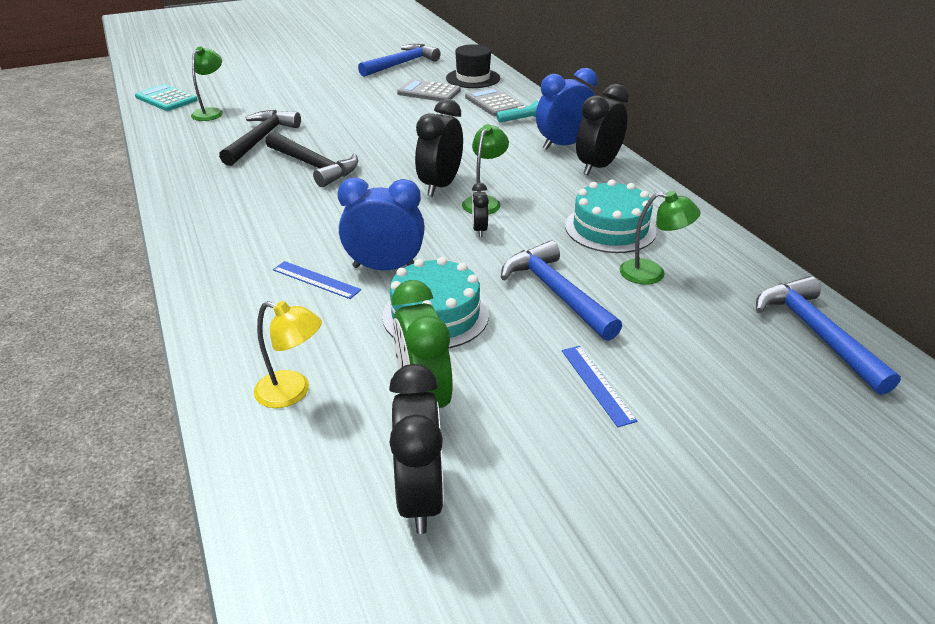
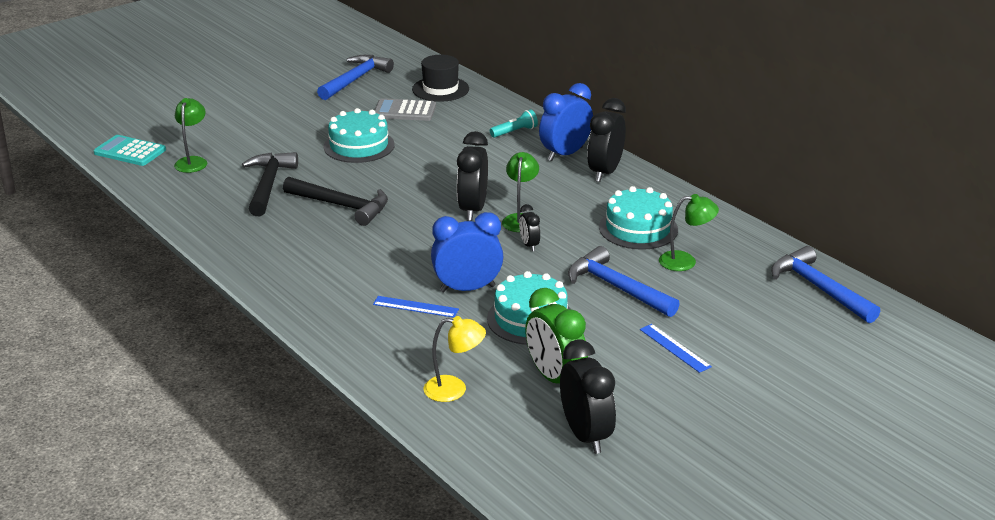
camera: 15 degrees left, 5 degrees down
grey calculator [465,87,524,116] -> none
none -> turquoise cake [324,108,395,163]

